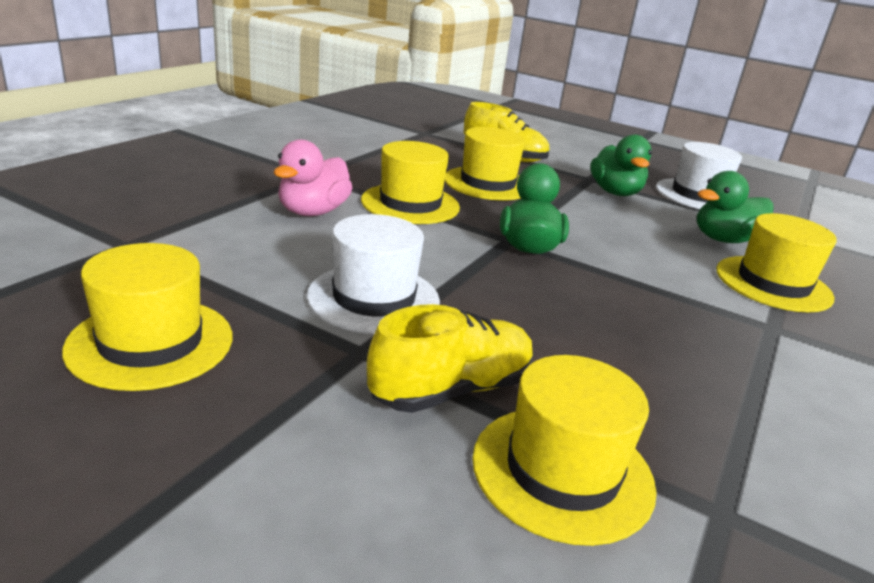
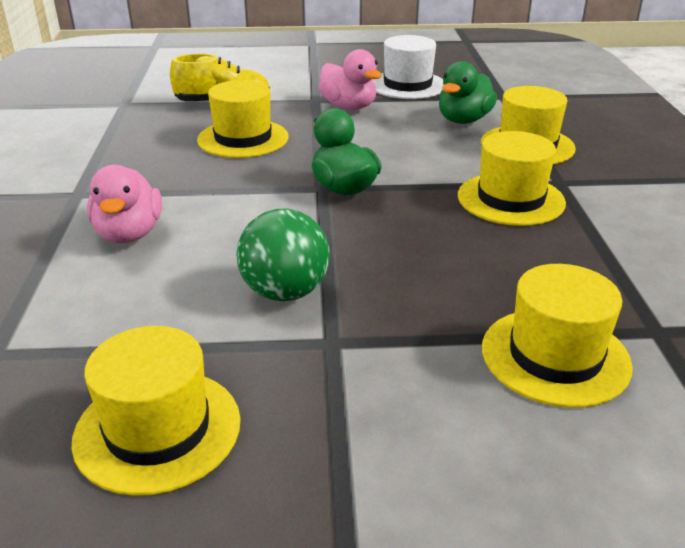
camera: 30 degrees left, 5 degrees up
white hat [307,214,440,334] -> green ball [236,209,330,301]
yellow hat [361,141,460,224] -> yellow hat moved to [458,131,566,226]
yellow shoe [367,304,534,413] -> none
green duck [590,135,652,196] -> pink duck [319,49,382,110]

